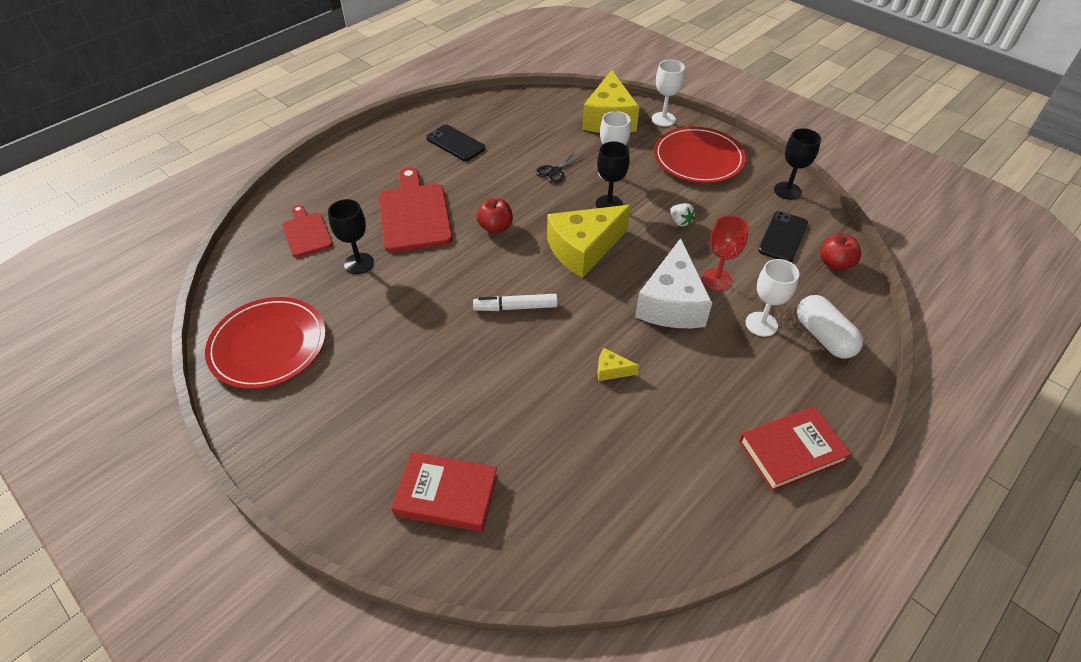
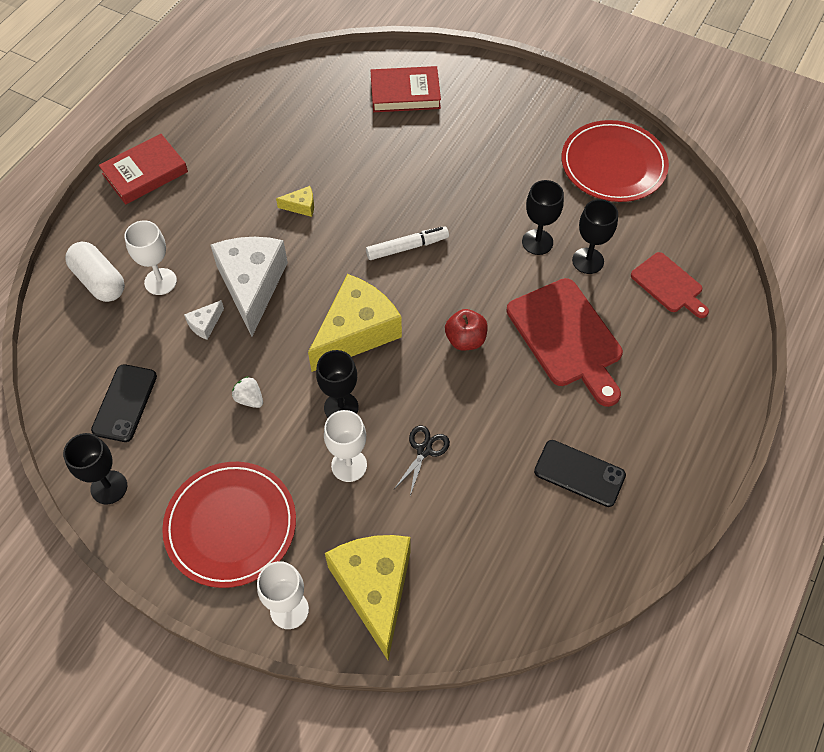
camera: 165 degrees right, 10 degrees up
red goblet [702,215,749,291] -> white cheese [184,300,224,340]
red apple [820,234,861,271] -> none
none -> black goblet [522,180,564,255]

